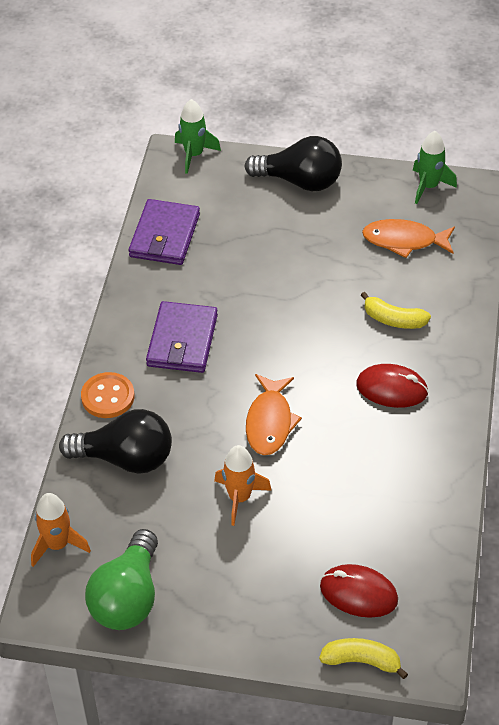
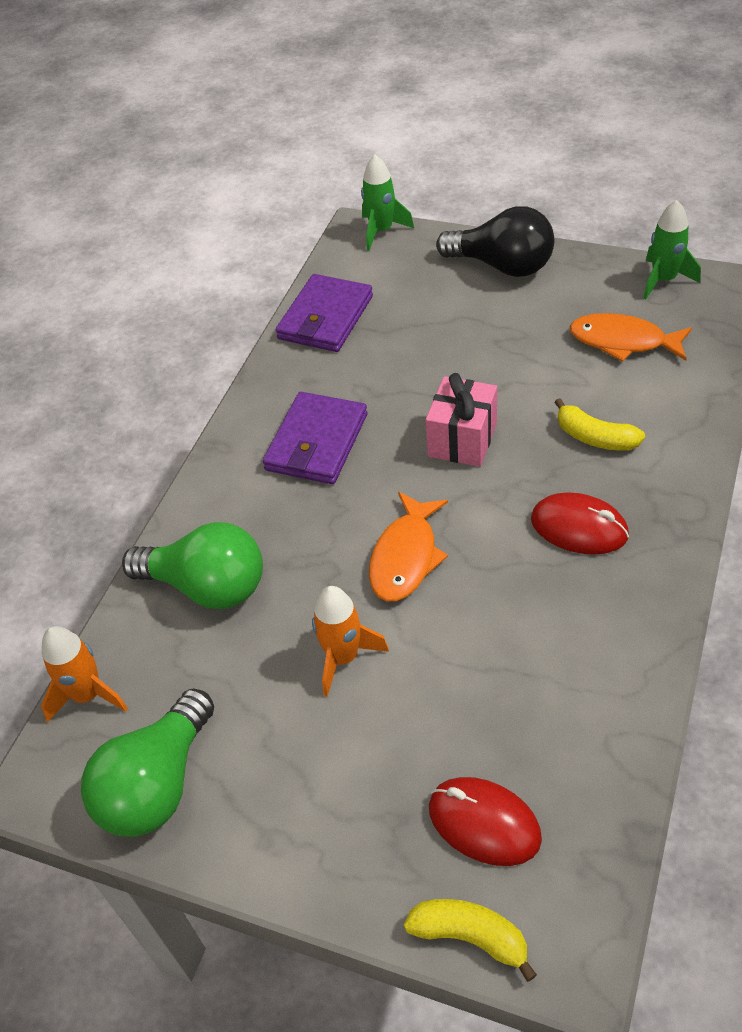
camera: 15 degrees right, 0 degrees up
black light bulb [59,409,172,474] -> green light bulb [122,522,263,609]
orange button [81,372,134,418] -> none
none -> pink gift [426,373,497,467]

